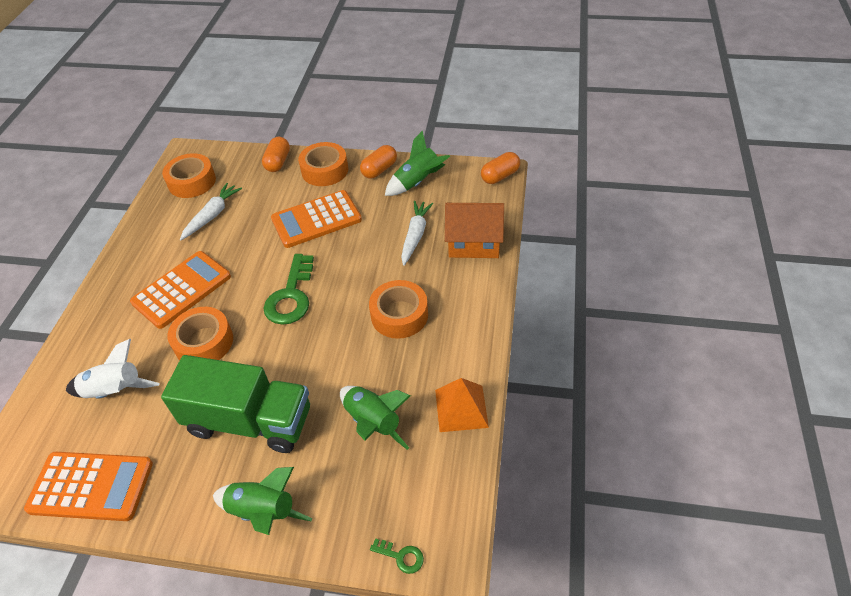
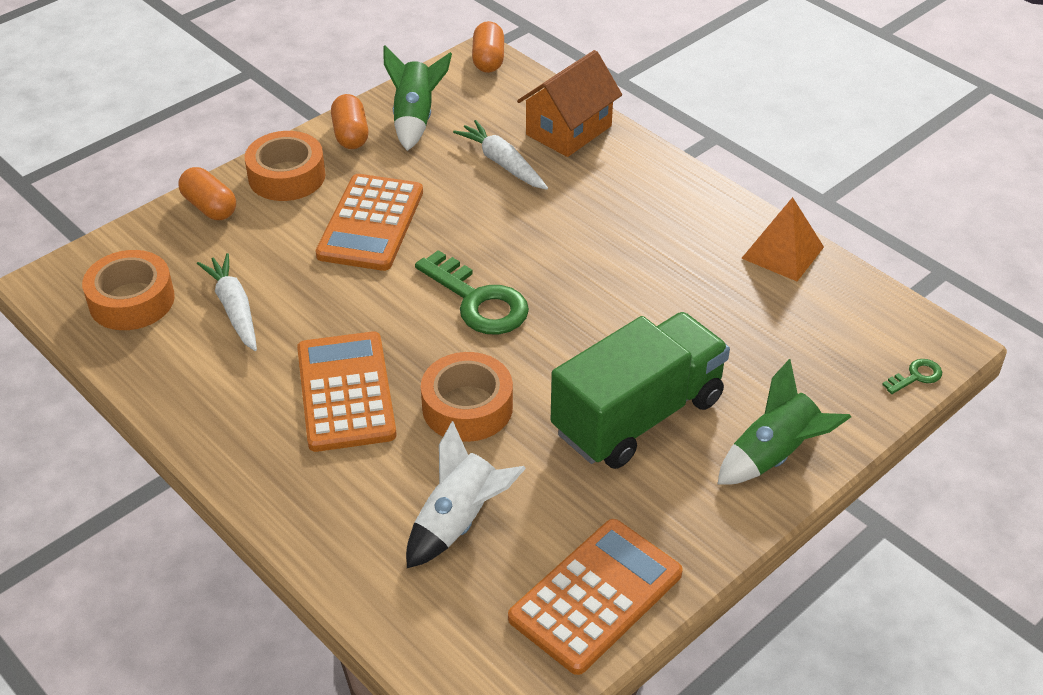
camera: 55 degrees left, 5 degrees down
green rocket [340,386,411,450] -> none
orange tape [369,280,428,339] -> none

